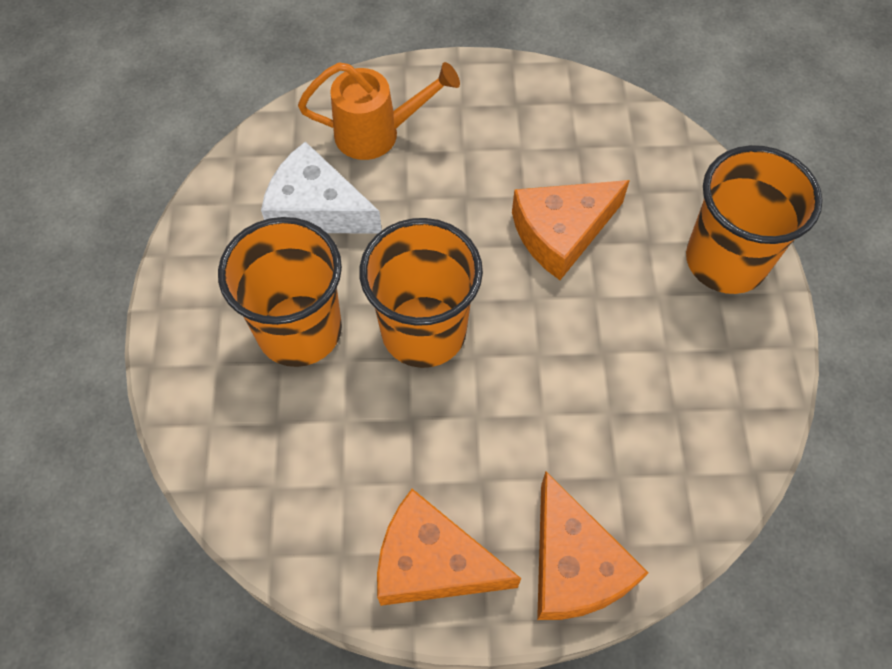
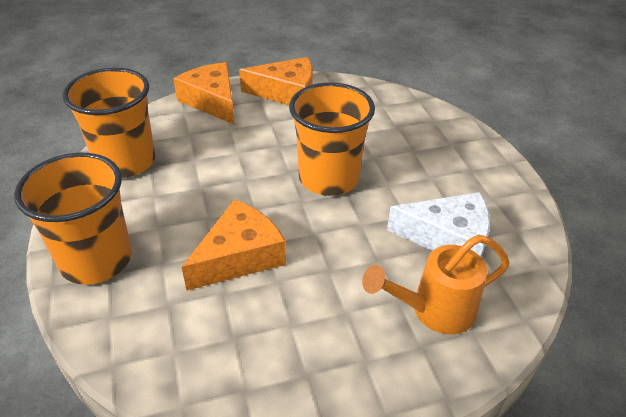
camera: 165 degrees right, 20 degrees down
orange cup [218,217,342,367] -> orange cup moved to [63,67,155,178]

